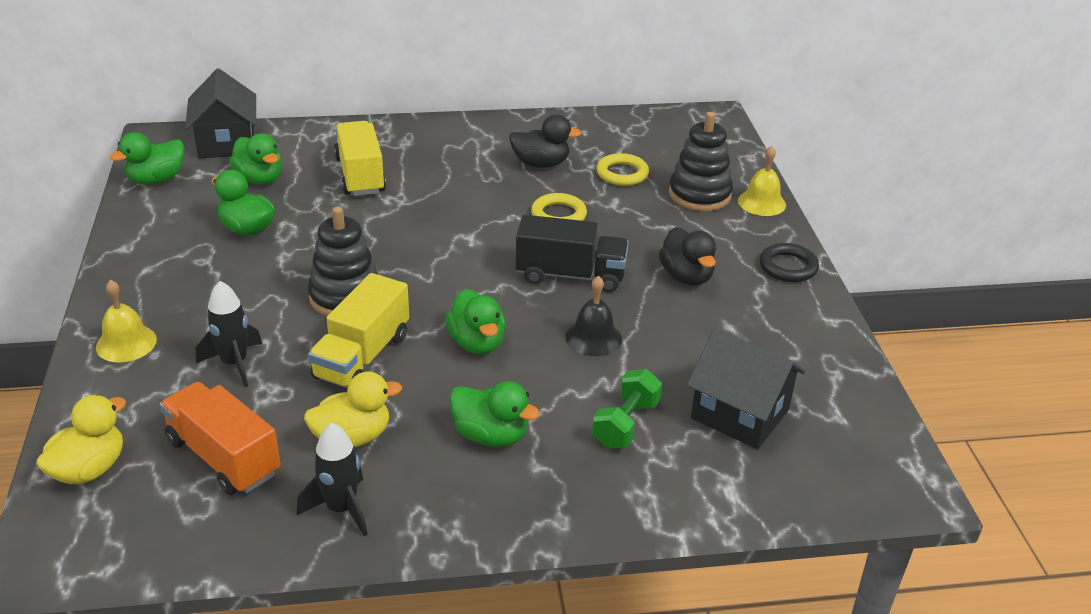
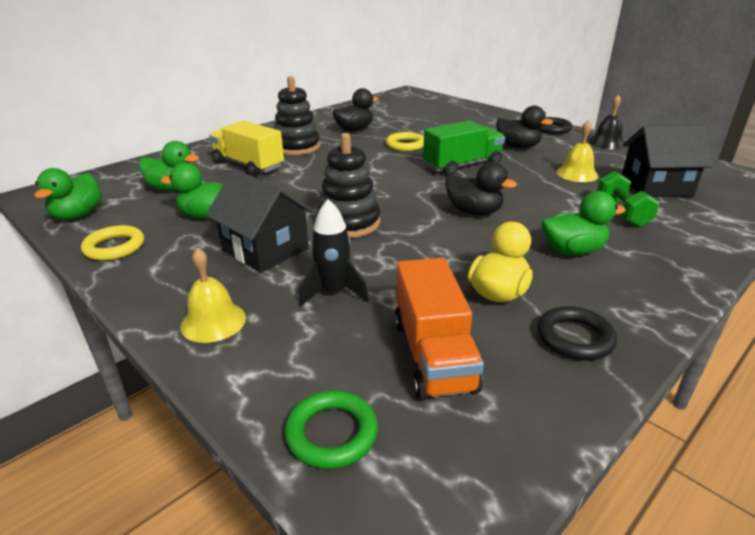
camera: 35 degrees left, 5 degrees down
yellow duck [36,395,126,484] -> green ring [285,390,378,469]
orange truck [160,382,281,495] -> orange truck turned 105 degrees counterclockwise [394,258,484,400]
black house [185,69,256,158] -> black house moved to [206,169,314,272]
black rocket [297,423,368,536] -> black ring [537,306,617,361]
yellow truck [308,273,409,388] -> none
green duck [446,289,506,354] -> black duck [445,162,517,215]
black truck [516,215,629,292] -> green truck [423,121,505,175]
black bell [565,276,622,356] -> black bell moved to [588,95,625,149]
yellow ring [596,153,649,186] -> yellow ring moved to [81,225,144,261]
black stacking toy [669,112,733,211] -> black stacking toy moved to [274,76,320,155]
yellow bell [738,146,786,216] -> yellow bell moved to [556,120,598,182]

